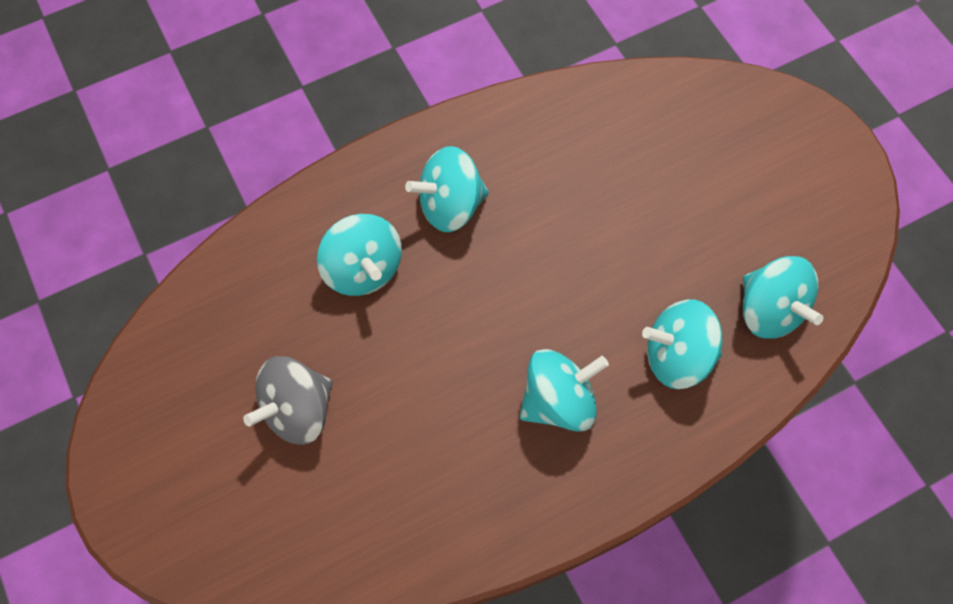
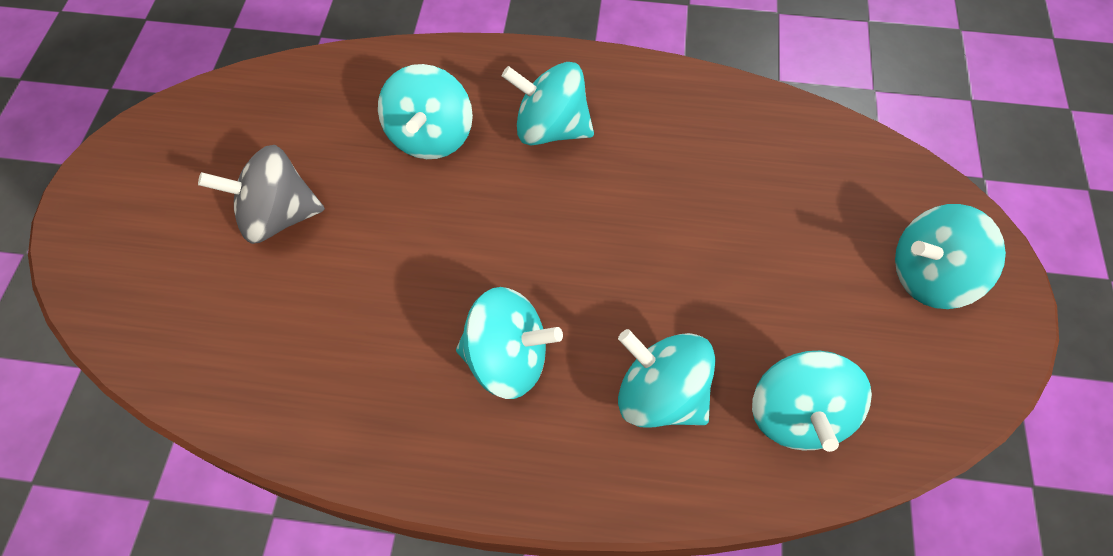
camera: 35 degrees right, 5 degrees down
none -> turquoise spinning top [895,204,1006,309]

